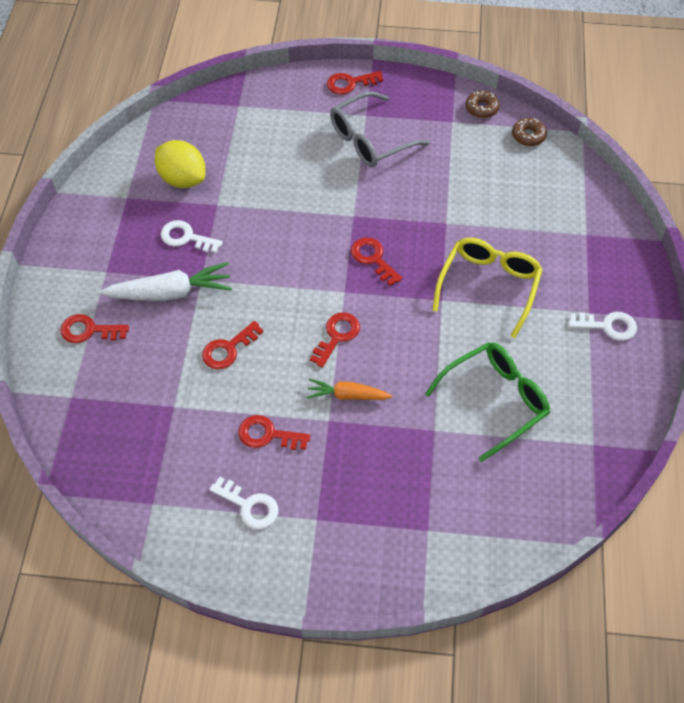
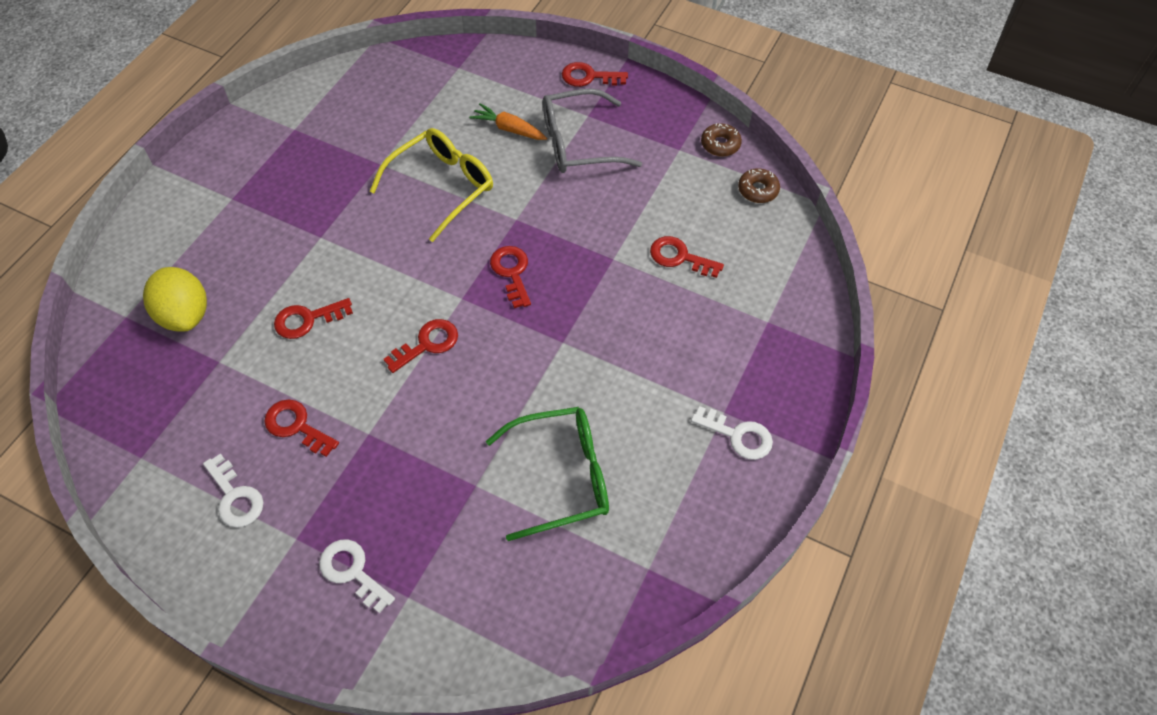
camera: 20 degrees right, 0 degrees up
red key [61,314,129,343] -> red key moved to [650,236,724,278]
white carrot [99,262,232,301] -> none
yellow lemon [155,140,206,188] -> yellow lemon moved to [143,267,207,332]
white key [161,220,223,253] -> white key moved to [319,539,395,613]
orange carrot [307,378,392,400] -> orange carrot moved to [469,103,547,140]
yellow glasses [432,238,543,338] -> yellow glasses moved to [370,128,493,242]

